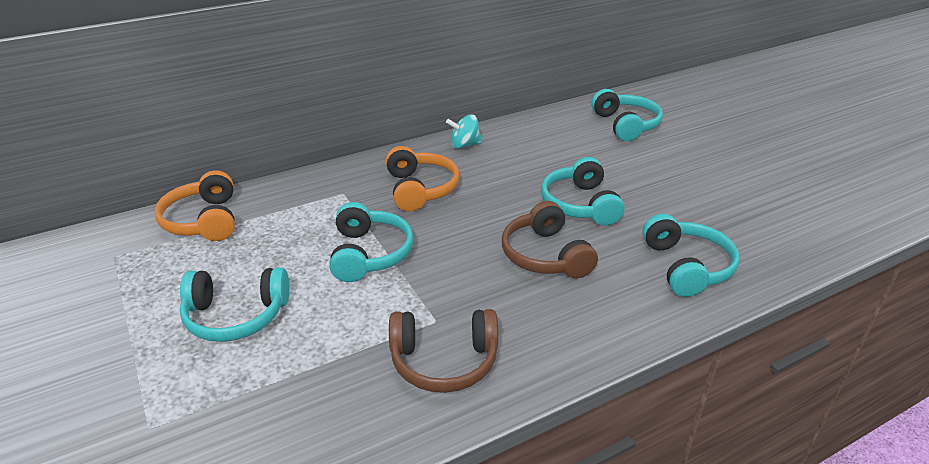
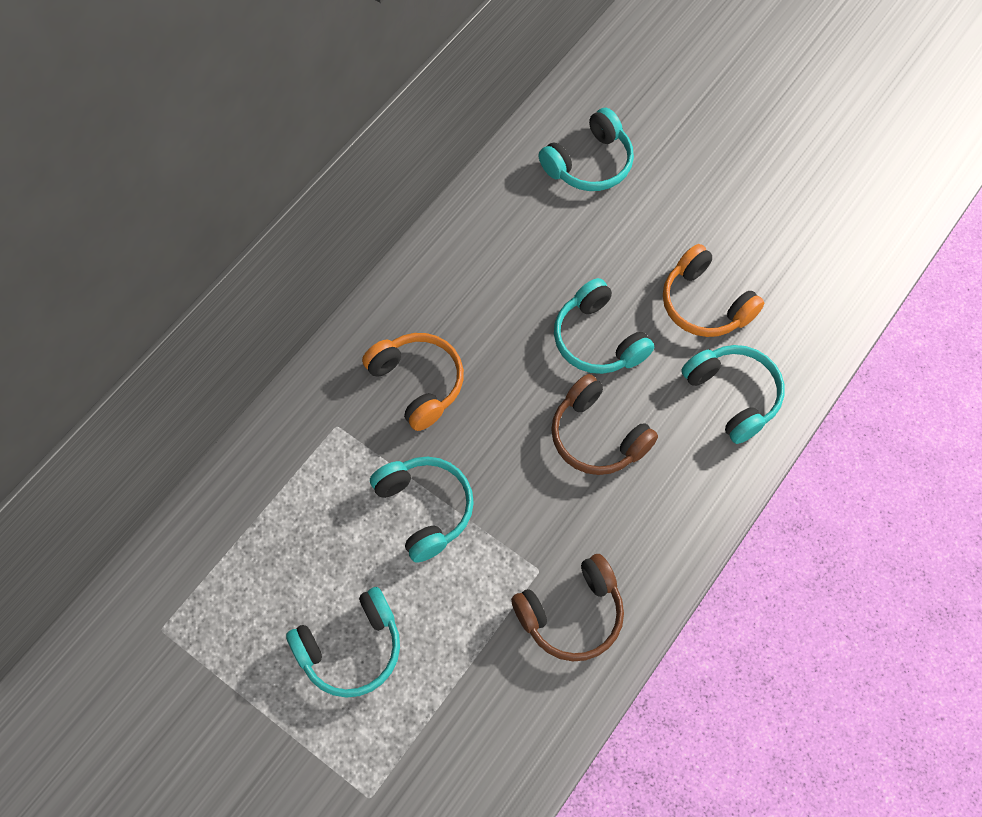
camera: 25 degrees left, 30 degrees up
orange headphones [154,170,235,241] -> orange headphones moved to [663,244,764,337]
turquoise spinning top [446,114,482,149] -> none
turquoise headphones [591,89,663,141] -> turquoise headphones turned 90 degrees clockwise [539,108,634,191]

